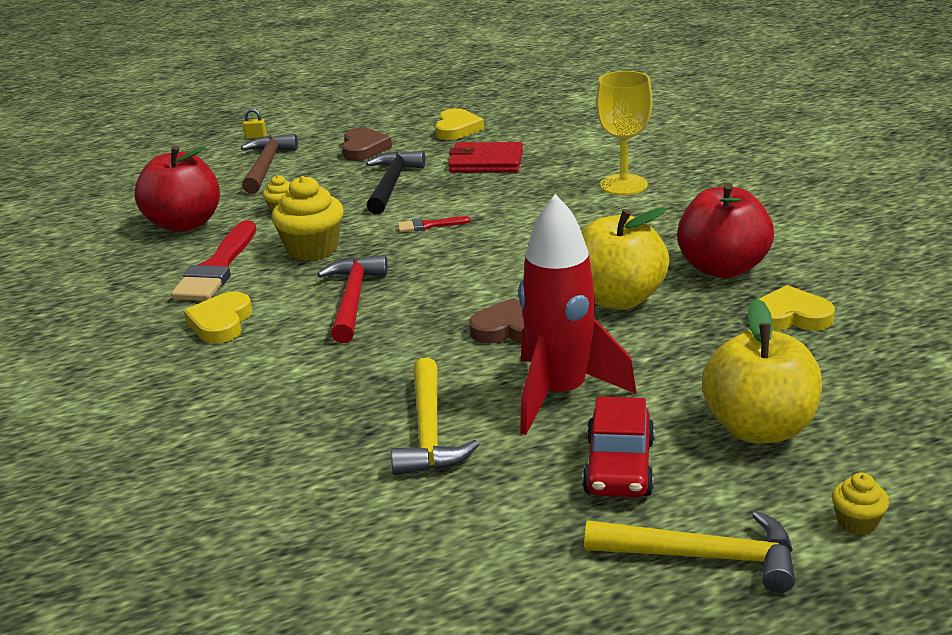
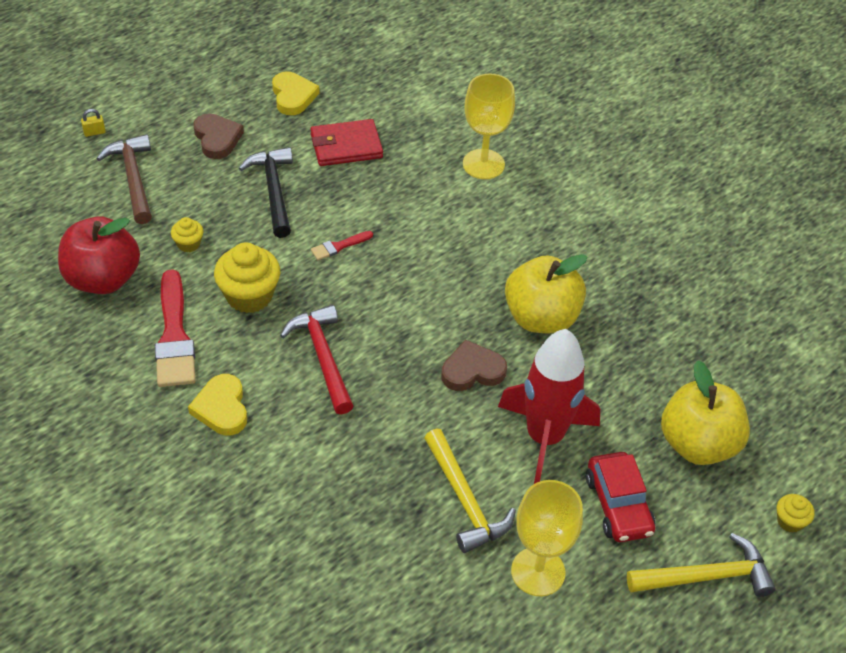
camera: 25 degrees left, 20 degrees up
red apple [677,183,774,278] -> none
yellow heart [759,285,835,331] -> none
none -> yellow goblet [511,480,583,596]

